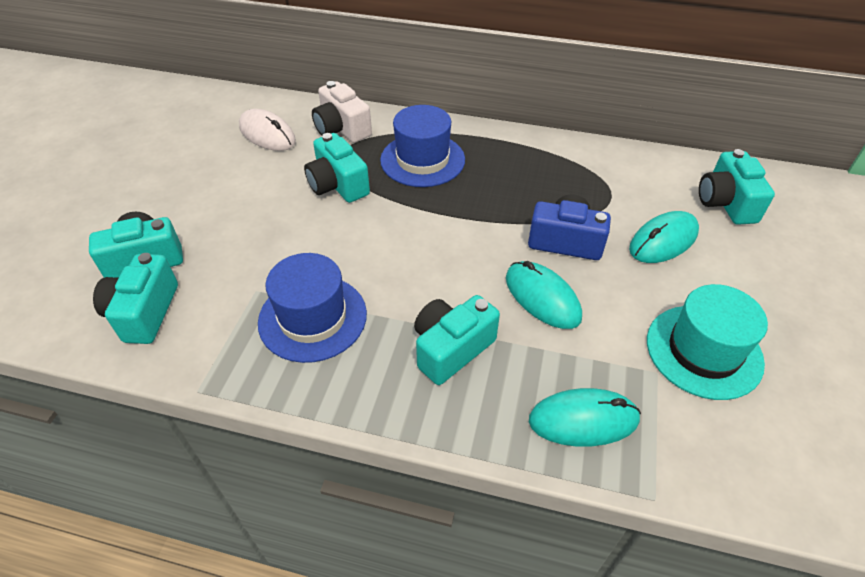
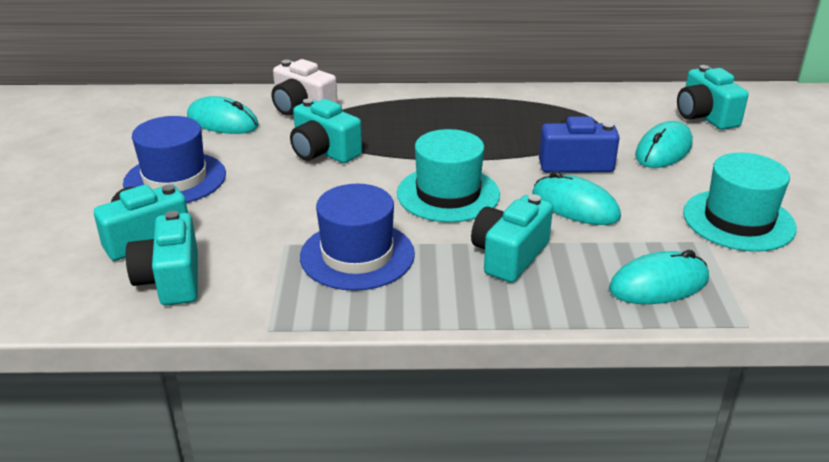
camera: 15 degrees left, 15 degrees down
white mouse [239,109,296,151] -> turquoise mouse [187,96,259,134]
blue hat [380,105,465,187] -> blue hat moved to [123,116,226,203]
none -> turquoise hat [397,129,500,222]

